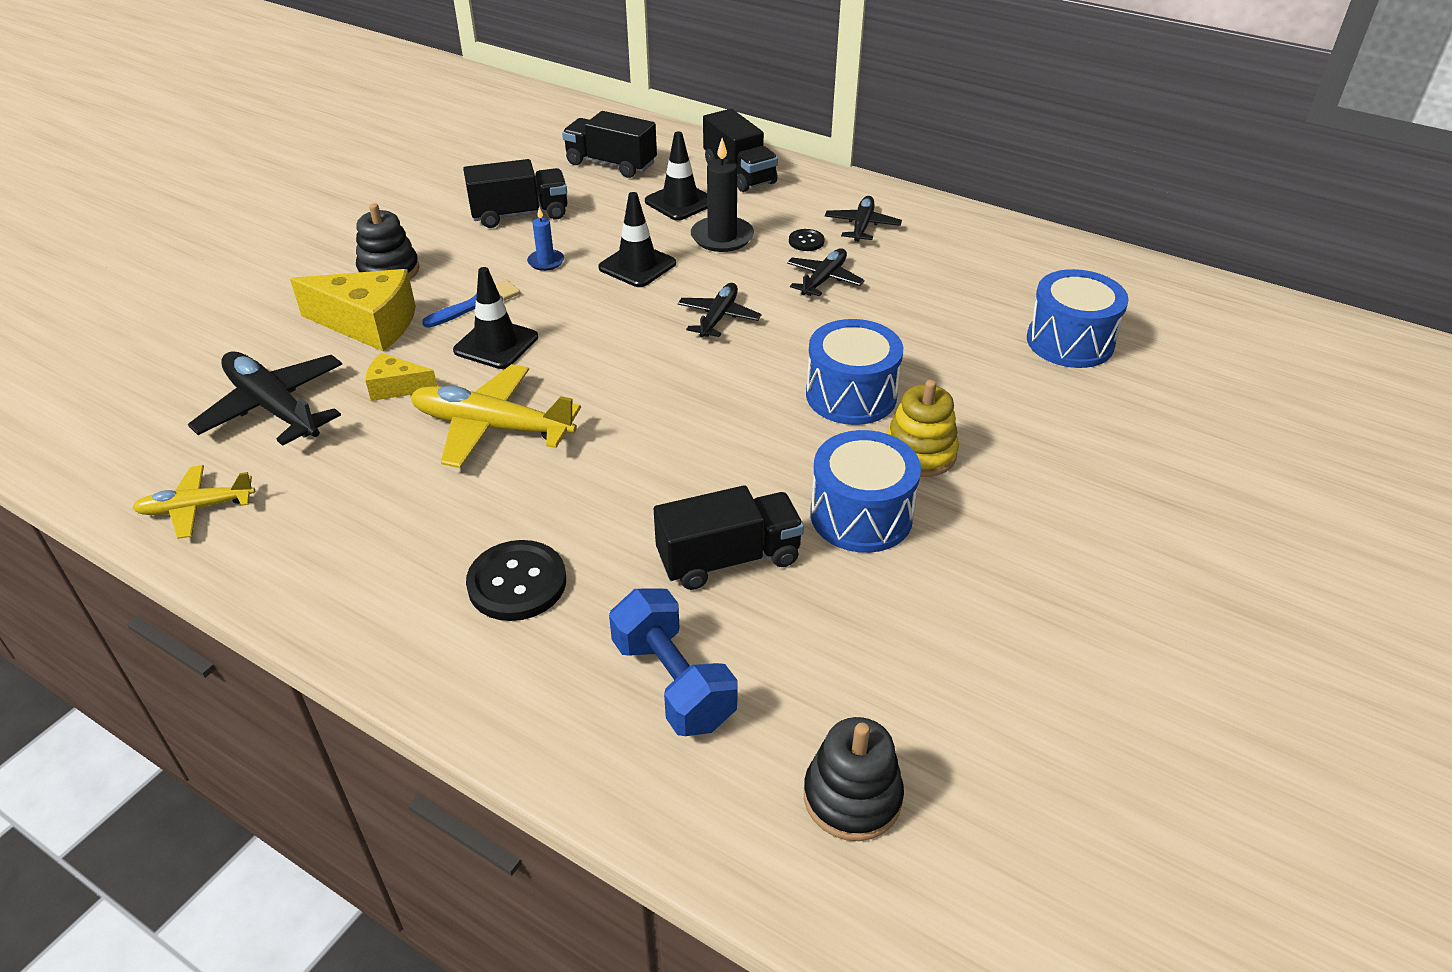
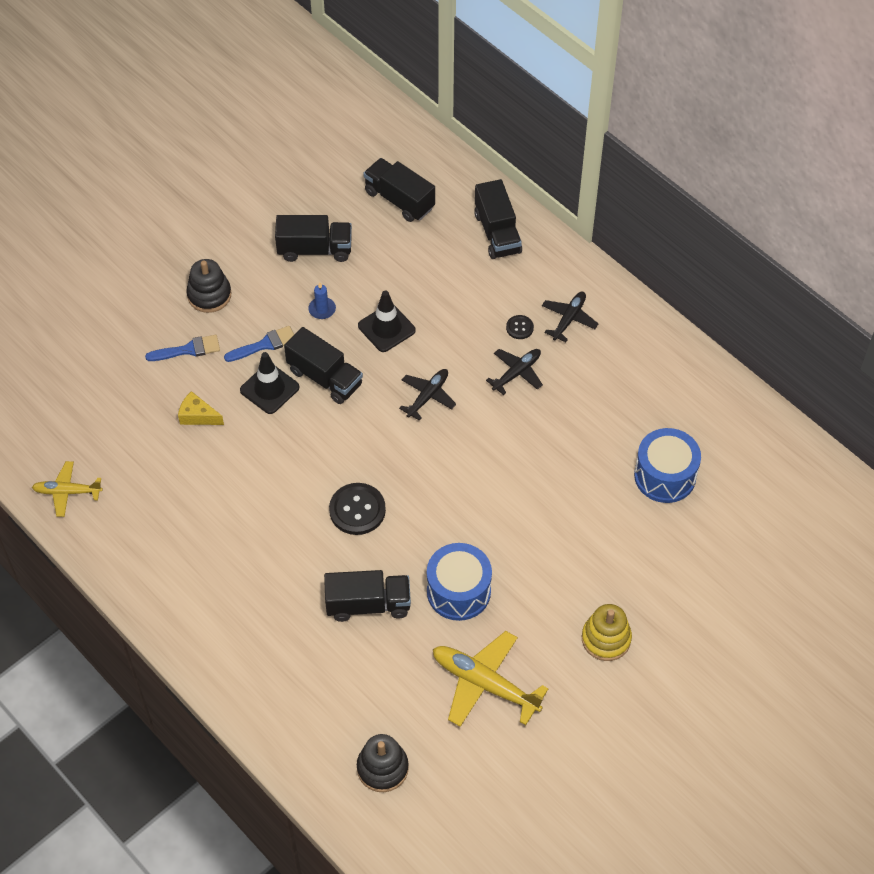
camera: 15 degrees right, 15 degrees up
black plane [188,352,342,446] -> none
yellow cheese [290,269,416,351] -> blue brush [145,335,220,361]
yellow plane [410,364,581,468] -> yellow plane moved to [433,631,549,727]
black button [466,540,566,621] -> black button moved to [329,483,386,535]
blue dumbbell [609,588,738,736] -> none
black traffic cone [645,132,707,221] -> none
black candle [691,138,754,252] -> none
blue drum [806,319,903,425] -> none
yellow stacking toy [886,380,959,477] -> yellow stacking toy moved to [582,604,632,661]
none -> black truck [284,327,363,404]

